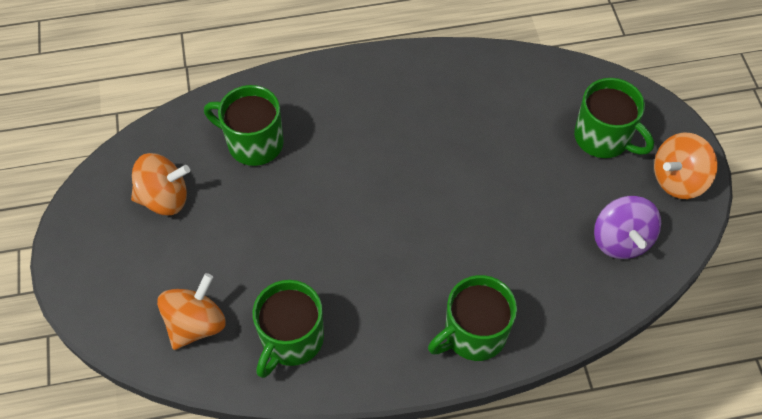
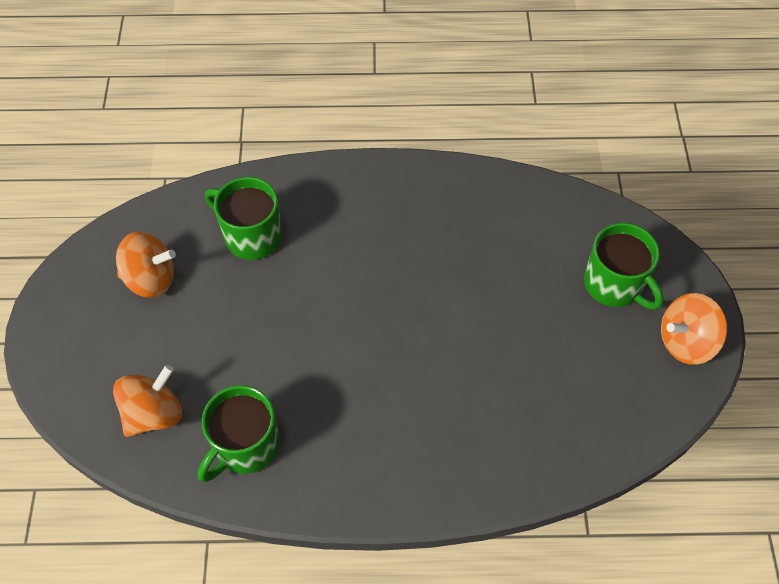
camera: 10 degrees right, 0 degrees up
green mug [428,275,517,361] -> none
purple spinning top [594,196,661,259] -> none

